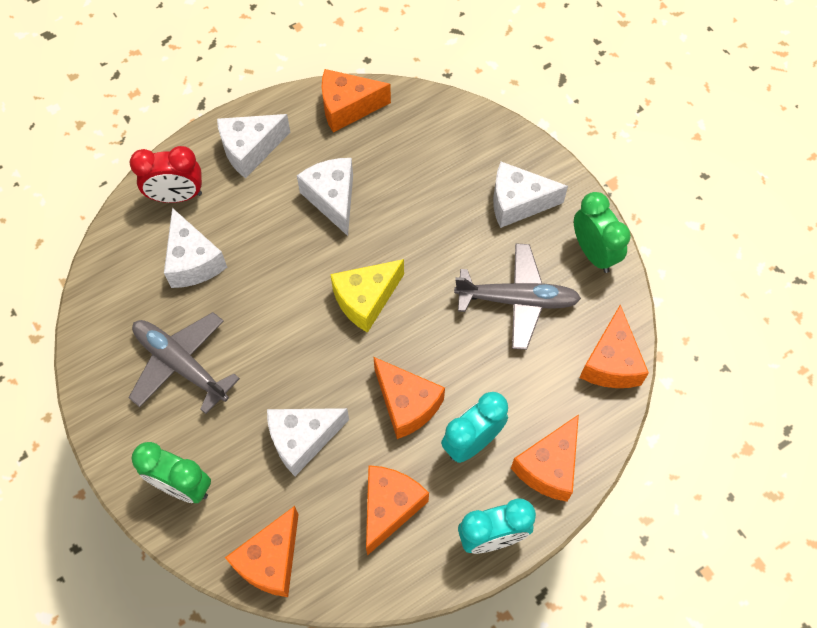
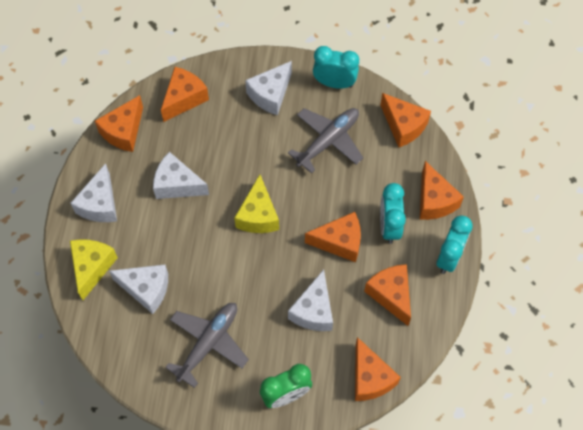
camera: 50 degrees left, 0 degrees up
grey plane [128,312,240,414] -> grey plane turned 135 degrees clockwise [165,303,249,388]
red clock [129,146,202,203] -> yellow cheese [70,240,118,300]
green clock [574,192,631,273] -> turquoise clock [313,46,359,89]
none -> orange cheese [161,67,209,122]

